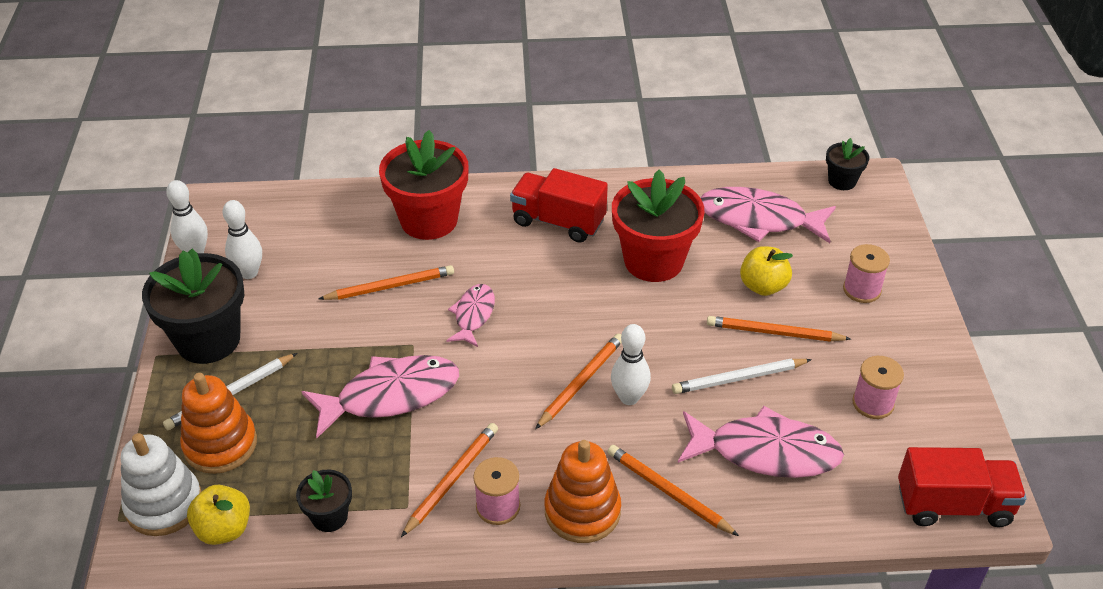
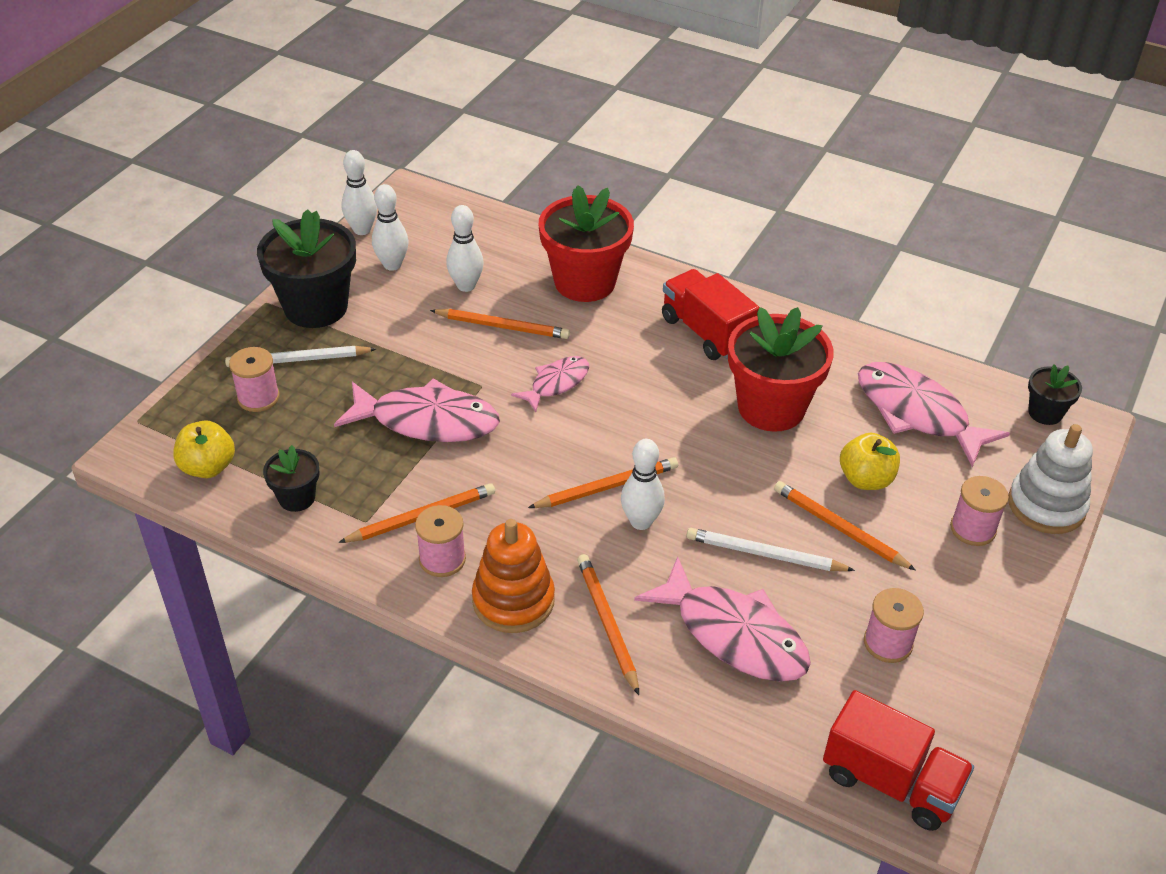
camera: 30 degrees right, 0 degrees up
white stacking toy [121,433,202,536] -> white stacking toy moved to [1008,424,1093,534]
orange stacking toy [180,373,257,474] -> pink spool [229,347,280,412]
none -> white bowling pin [446,205,484,292]

